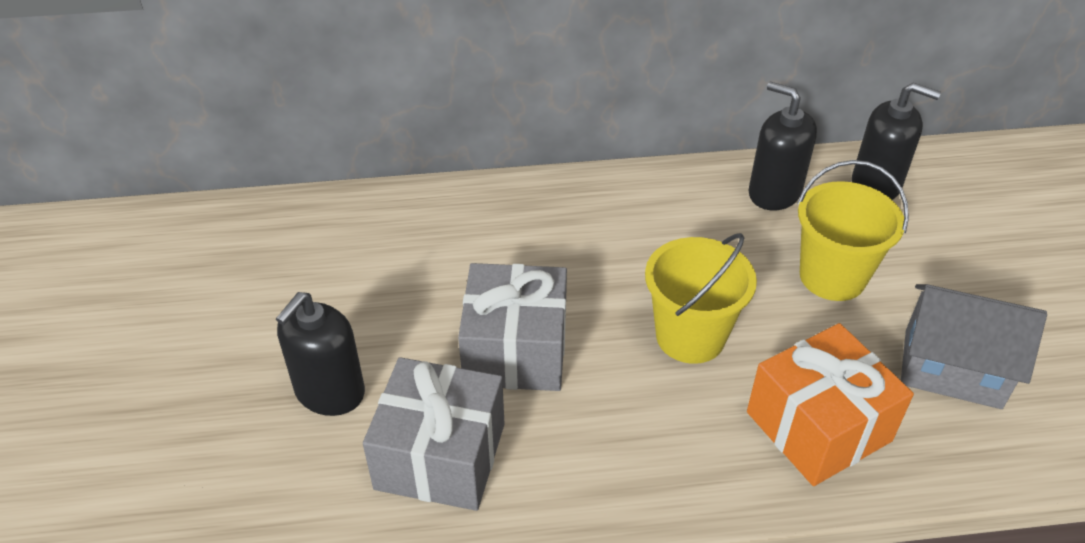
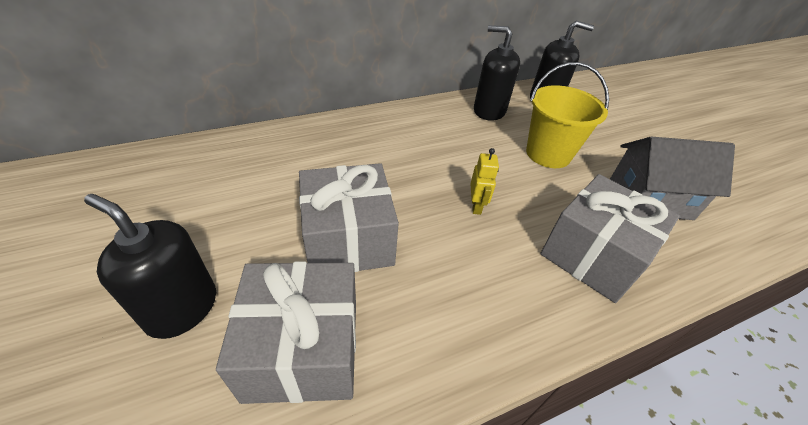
camera: 20 degrees left, 0 degrees up
black soap dispenser [276,292,365,416] -> black soap dispenser turned 105 degrees clockwise [84,194,216,339]
yellow bucket [645,233,757,364] -> yellow robot [470,148,499,215]
orange gift [747,323,914,486] -> grey gift [540,174,680,303]

